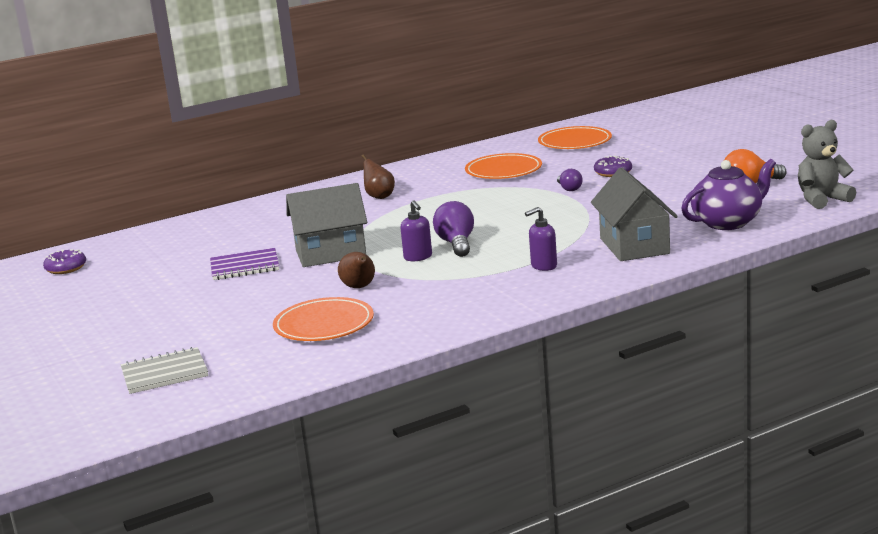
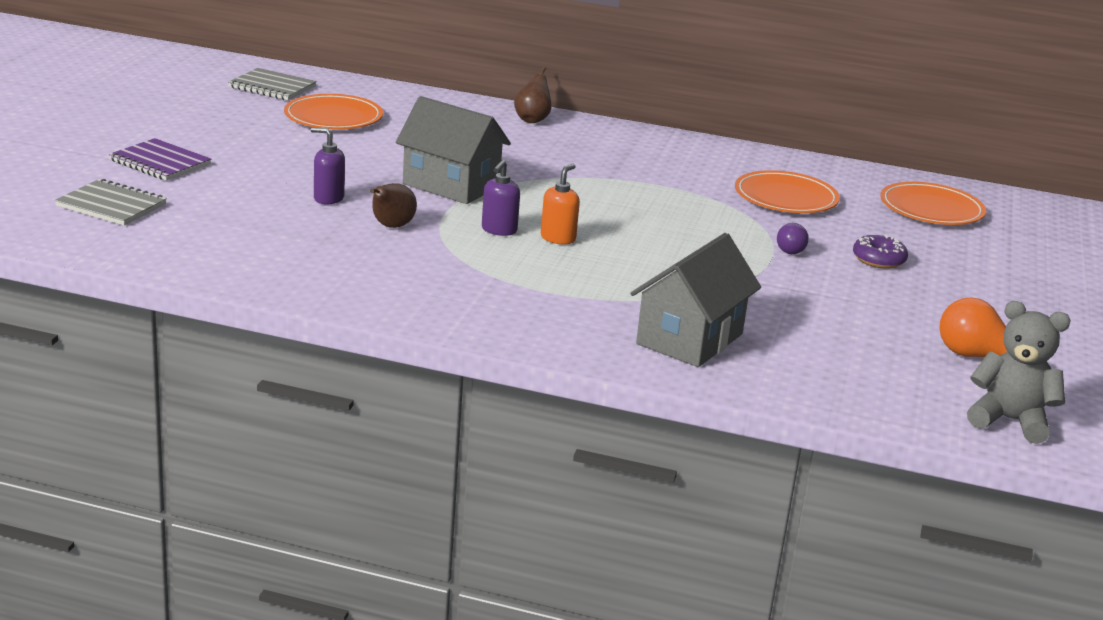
camera: 40 degrees right, 5 degrees up
purple donut [43,249,86,274] -> grey notebook [228,68,317,100]
purple notebook [210,248,279,280] -> purple notebook moved to [109,138,211,181]
orange plate [273,297,374,341] -> orange plate moved to [284,94,383,129]
brown pear [361,154,395,199] -> brown pear moved to [514,67,551,123]
purple light bulb [433,201,474,257] -> orange soap dispenser [541,164,580,244]
purple soap dispenser [525,207,557,271] -> purple soap dispenser moved to [311,127,345,204]
purple teapot [681,159,776,230] -> none

